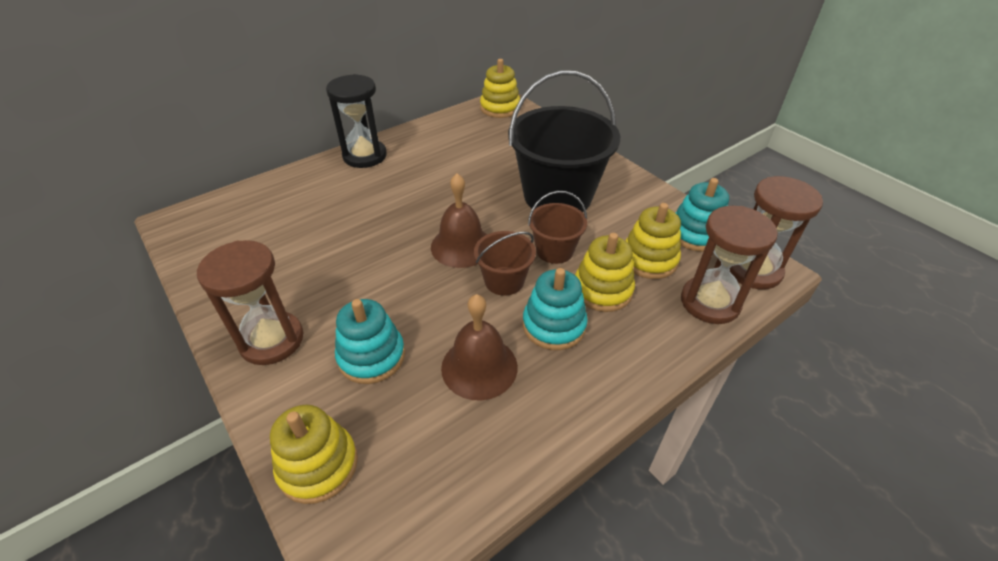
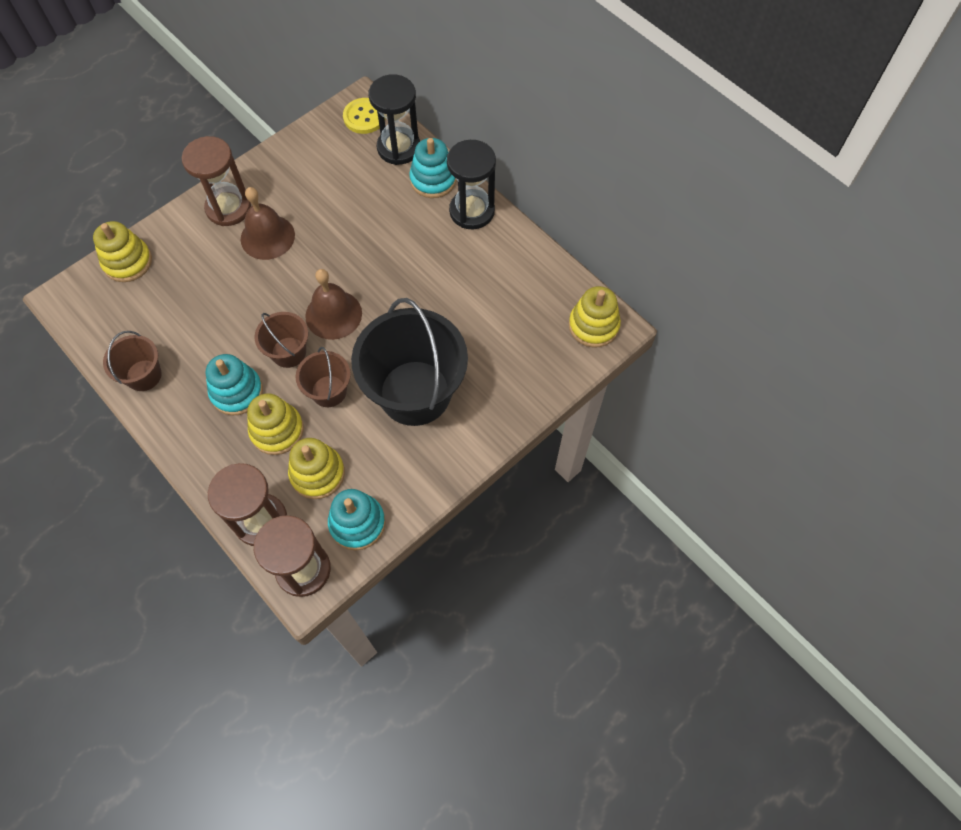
camera: 85 degrees right, 20 degrees up
turquoise stacking toy [335,299,405,384] -> turquoise stacking toy moved to [409,138,456,198]
brown bell [441,294,518,401] -> brown bell moved to [241,187,295,260]
none -> brown bucket [103,331,162,391]
none -> yellow button [343,98,386,134]
none -> black hourglass [368,74,420,165]

